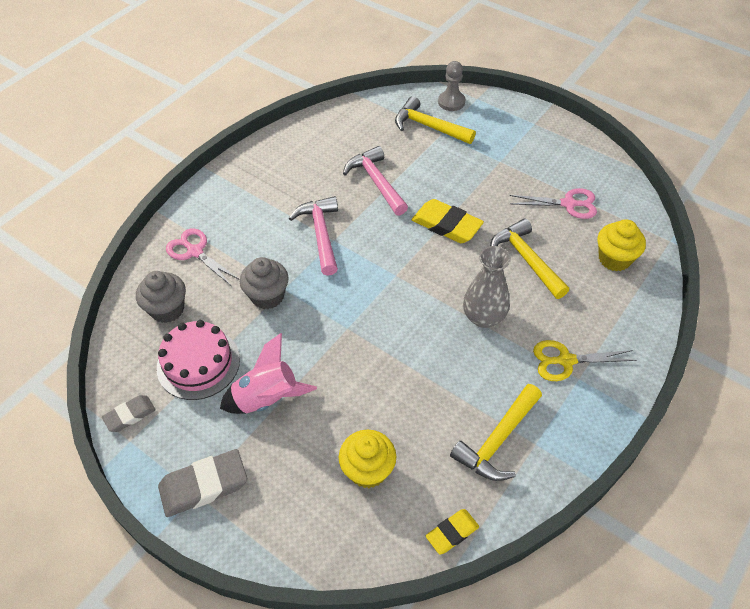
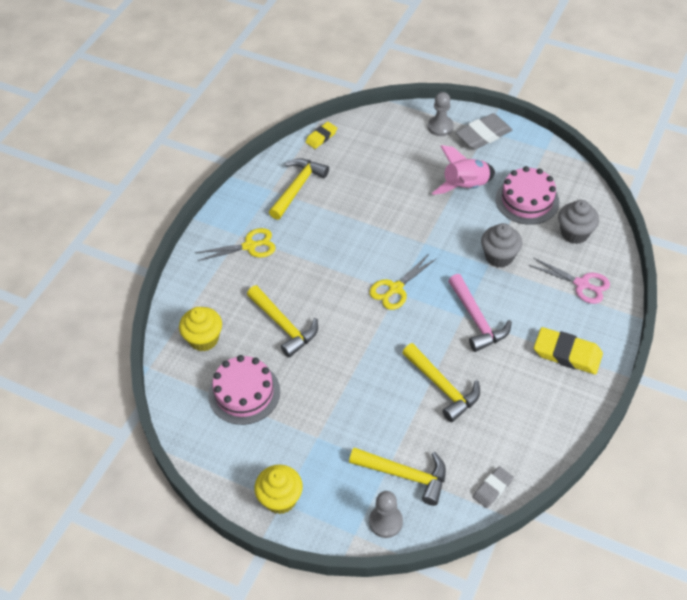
camera: 170 degrees right, 0 degrees up
grey eraser [102,395,156,432] -> grey eraser moved to [473,466,513,508]
yellow cupcake [339,430,396,488] -> yellow cupcake moved to [254,465,303,514]
pink hammer [343,146,408,216] -> yellow hammer [402,343,480,422]
yellow eraser [412,199,484,243] -> yellow eraser moved to [534,327,603,374]
grey vase [463,246,511,328] -> none
pink scissors [510,188,597,219] -> pink cake [208,355,280,425]
none -> yellow scissors [369,254,437,310]
none -> grey pawn [428,92,454,136]

